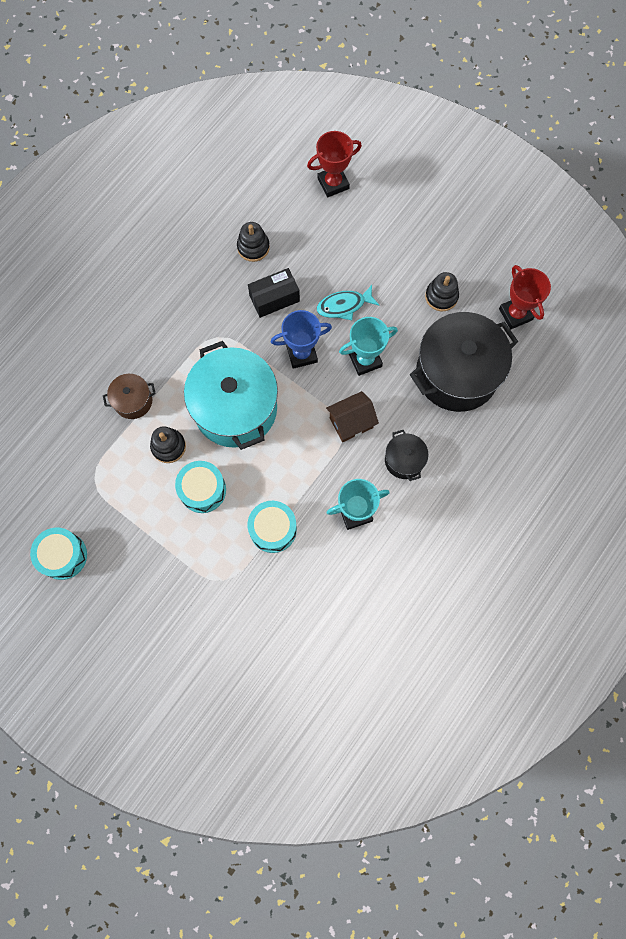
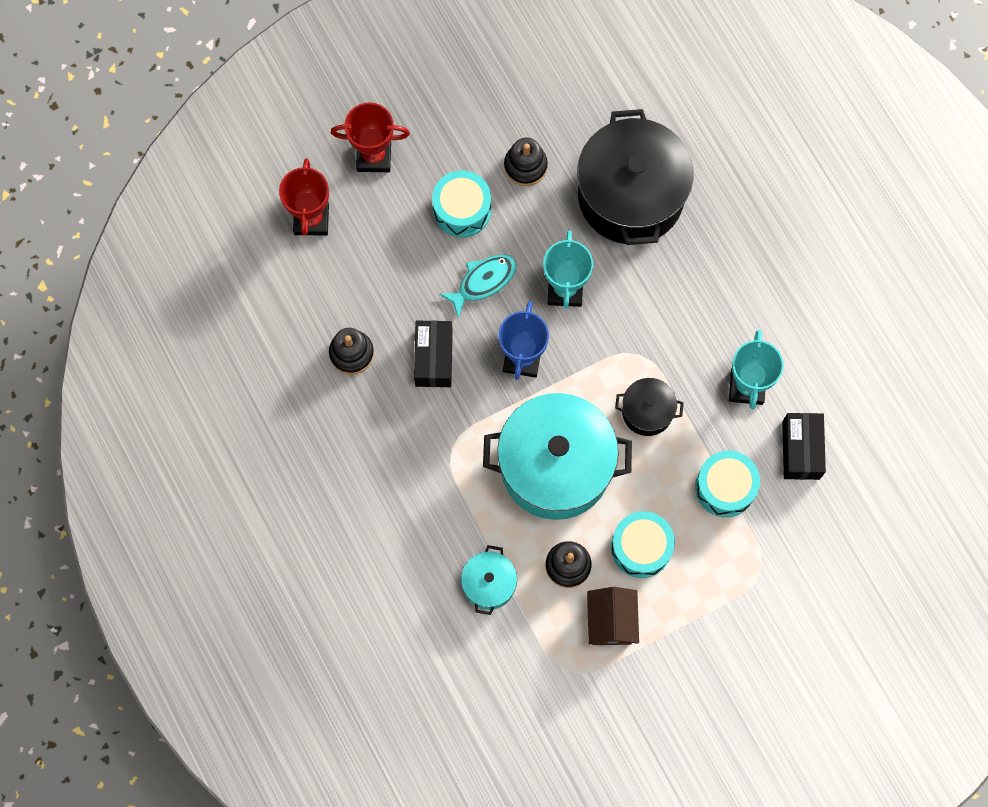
camera: 65 degrees left, 0 degrees up
turquoise drum [30,528,87,580] -> turquoise drum moved to [432,170,491,237]
brown pot [103,374,156,419] -> turquoise pot [461,545,517,615]
turquoise fish [317,285,379,320] -> turquoise fish turned 135 degrees counterclockwise [439,254,516,318]
brown house [326,391,379,442] -> brown house moved to [587,587,639,645]
black pot [385,430,428,481] -> black pot moved to [615,378,684,436]
red trophy [499,265,551,330] -> red trophy moved to [331,103,410,172]
none -> black box [782,413,826,480]

